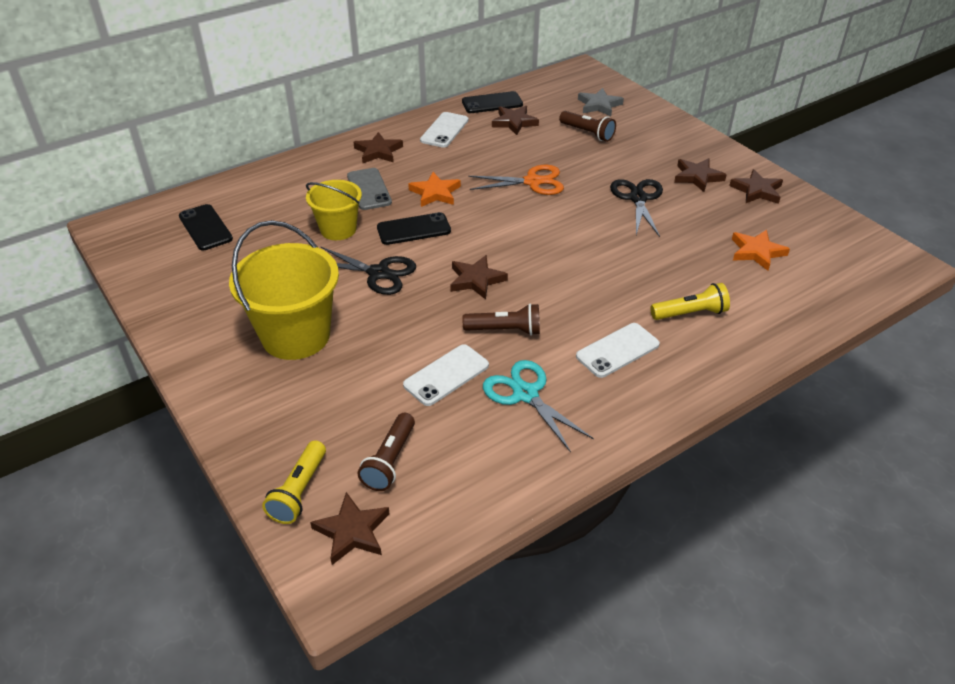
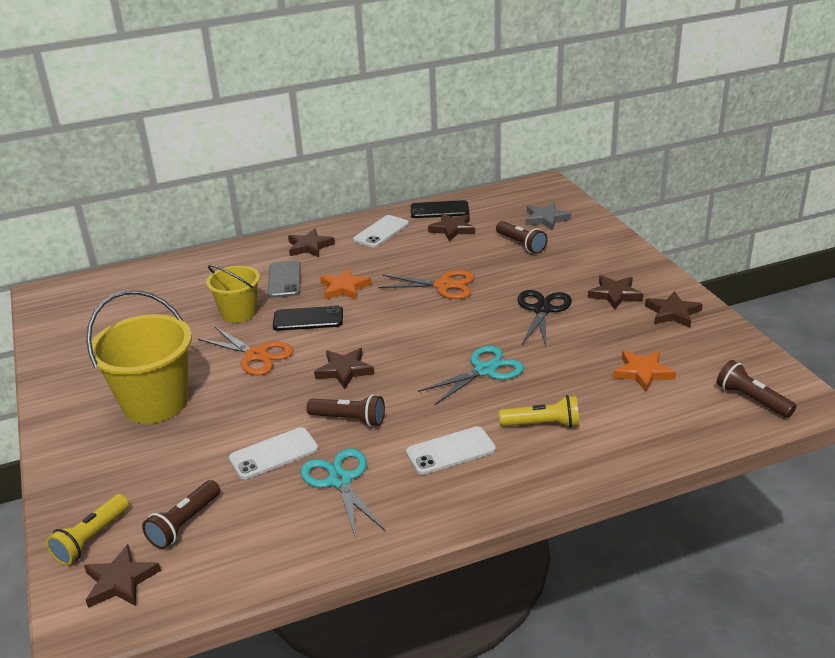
camera: 15 degrees right, 10 degrees down
black phone [179,204,233,250] -> none
black scissors [321,247,416,295] -> orange scissors [198,326,294,375]
none -> turquoise scissors [418,346,524,405]
none -> brown flashlight [717,360,796,418]

